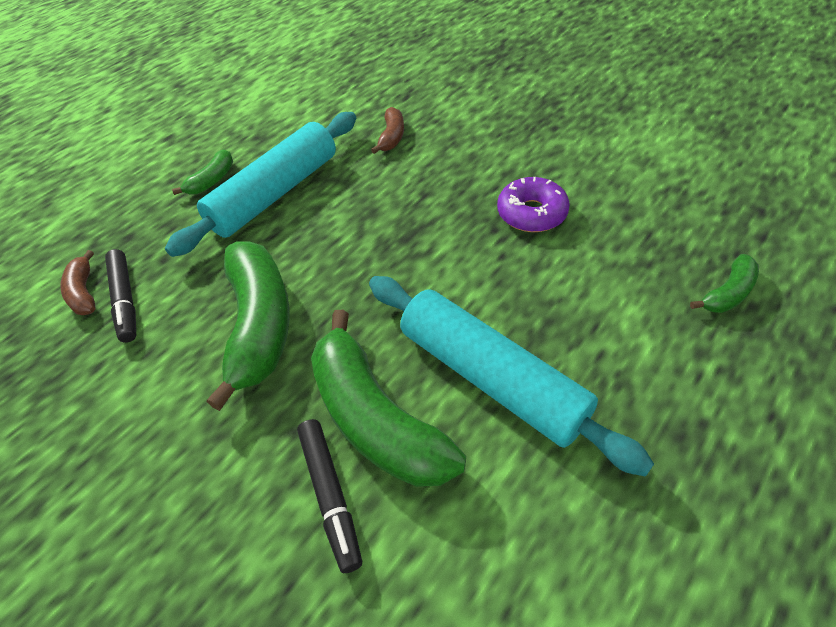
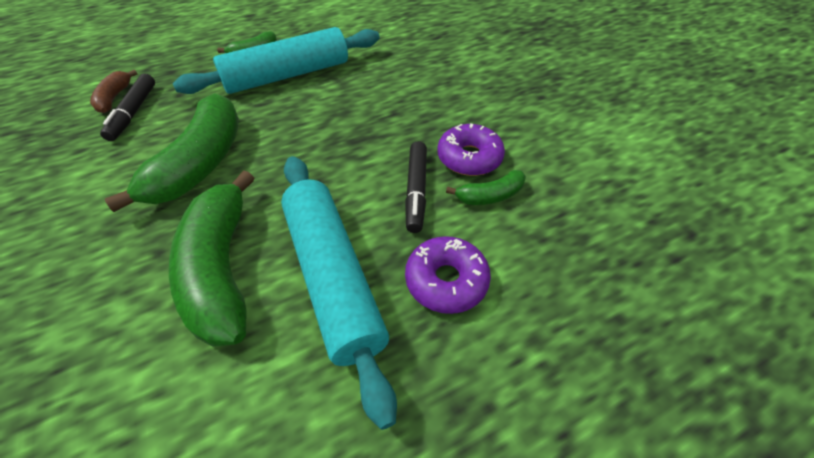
camera: 20 degrees right, 0 degrees up
black marker [297,419,362,573] -> black marker moved to [405,141,427,233]
brown banana [371,107,404,154] -> none
green banana [690,254,759,313] -> green banana moved to [446,170,526,205]
none -> purple donut [405,236,491,314]

